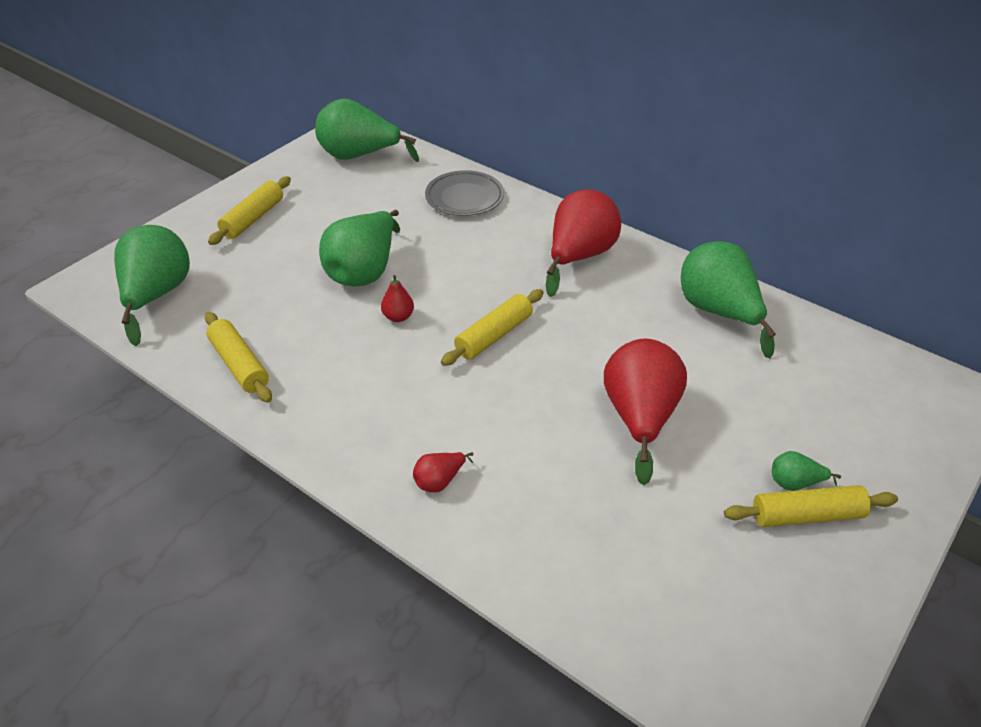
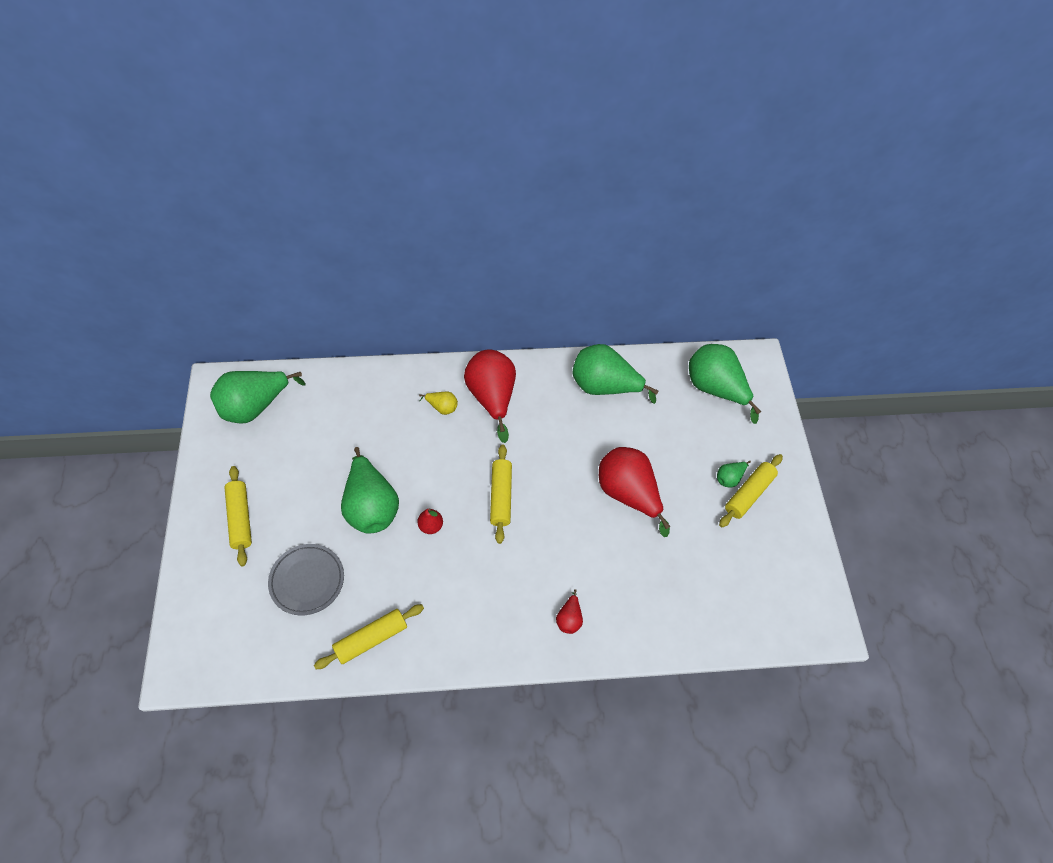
camera: 45 degrees left, 15 degrees up
green pear [114,225,190,346] -> green pear moved to [689,344,761,424]
yellow rolling pin [205,312,272,403] -> yellow rolling pin turned 45 degrees counterclockwise [314,604,424,669]
grey plate [425,170,504,216] -> grey plate moved to [268,544,344,616]
none -> yellow pear [419,392,458,415]

